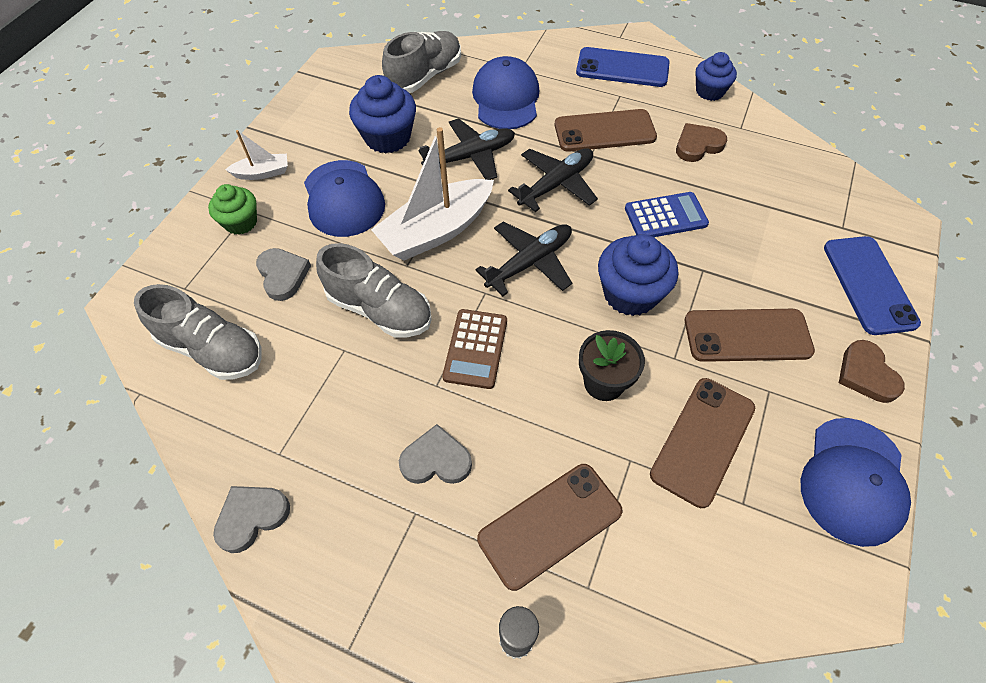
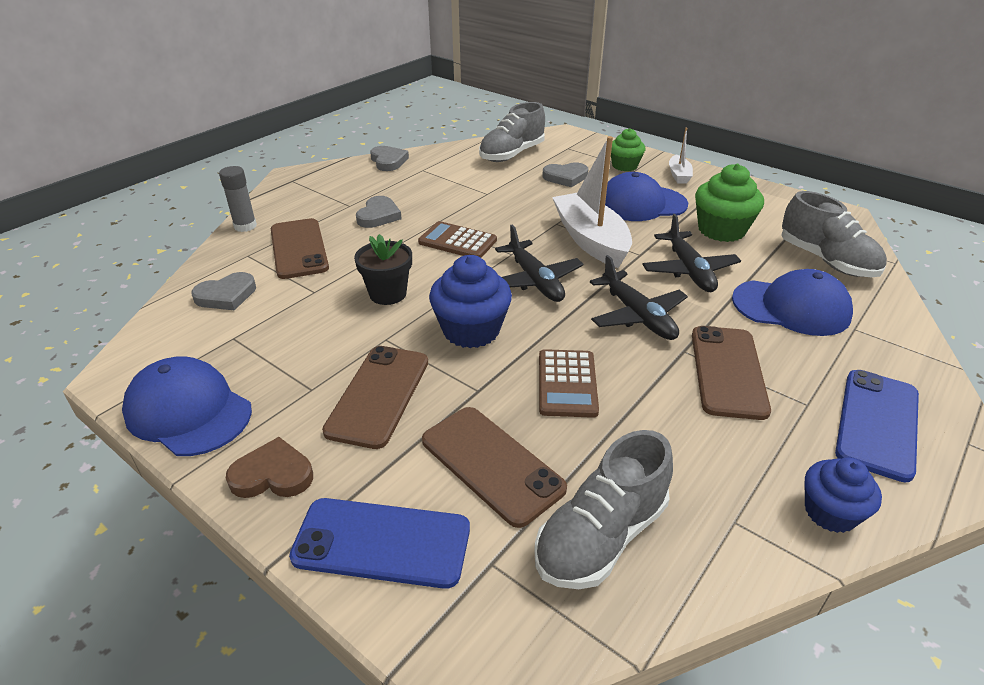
camera: 105 degrees right, 20 degrees down
grey shoe [316,243,432,338] -> grey shoe moved to [534,430,673,589]
blue cupcake [349,75,416,153] -> green cupcake [695,164,764,242]
blue calculator [625,192,709,237] -> brown calculator [539,349,599,418]
brown phone [650,378,755,508] -> brown phone moved to [422,407,567,528]
brown heart [676,123,727,162] -> none
none -> grey heart [191,272,256,310]

